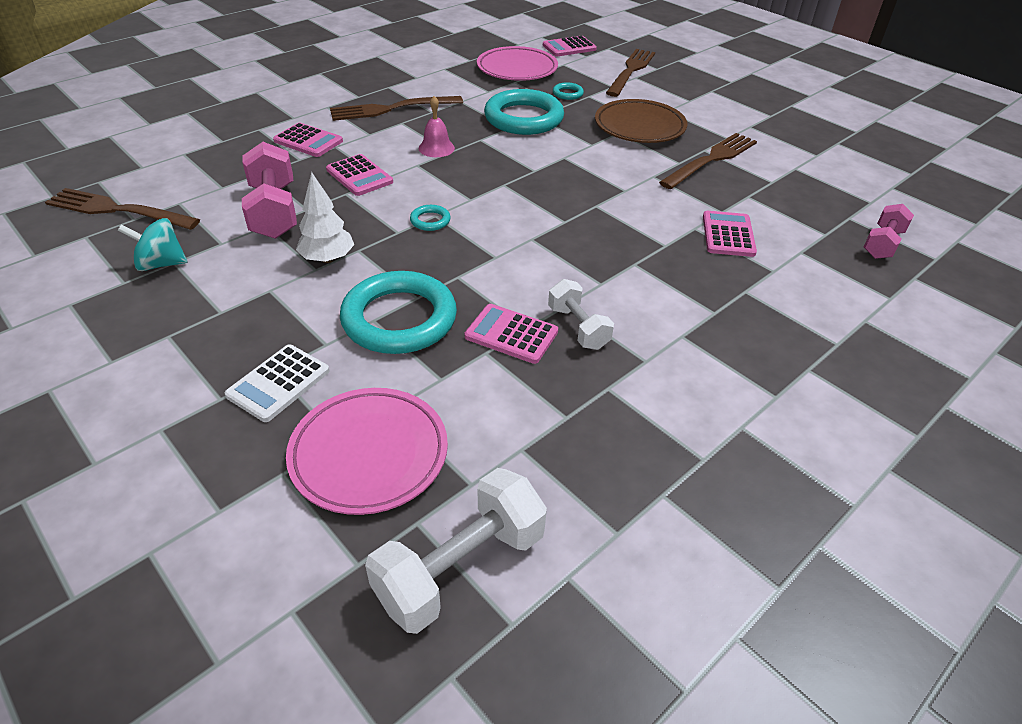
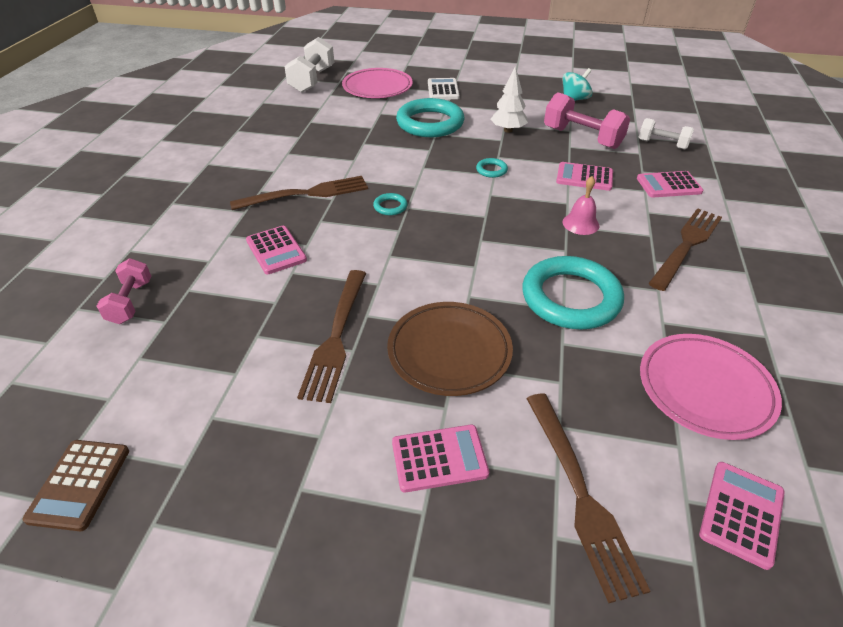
camera: 145 degrees right, 0 degrees up
brown fork [45,188,200,230] -> brown fork moved to [230,176,368,210]
pink calculator [465,304,558,364] -> pink calculator moved to [392,425,489,492]
white dumbbell [548,279,614,350] -> white dumbbell moved to [639,118,694,149]
turquoise ring [553,82,584,100] -> turquoise ring moved to [373,193,408,215]
none -> brown calculator [22,440,129,531]

